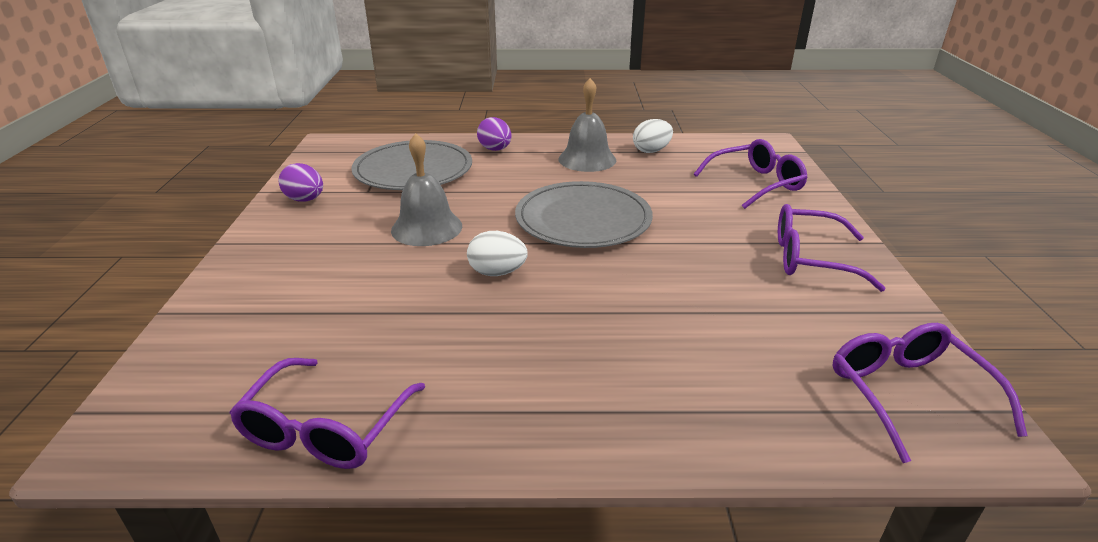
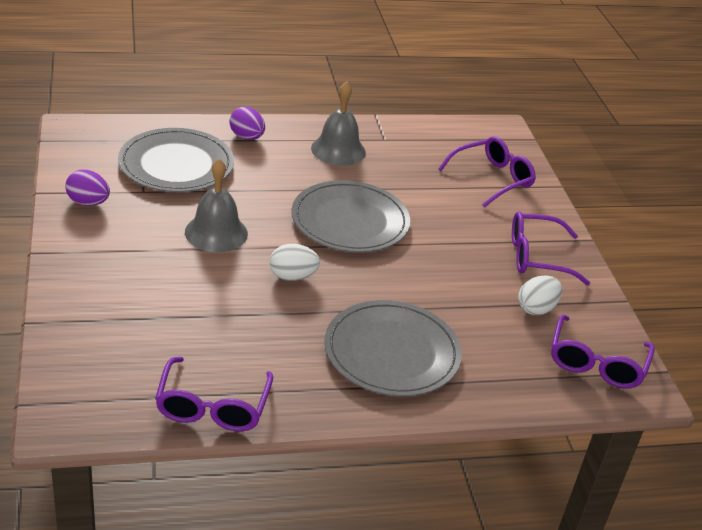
camera: 15 degrees left, 5 degrees up
white egg [633,119,673,153] -> white egg moved to [518,275,562,315]
purple glasses [832,323,1028,463] -> purple glasses turned 135 degrees counterclockwise [551,315,655,389]
none -> grey plate [324,300,462,397]

